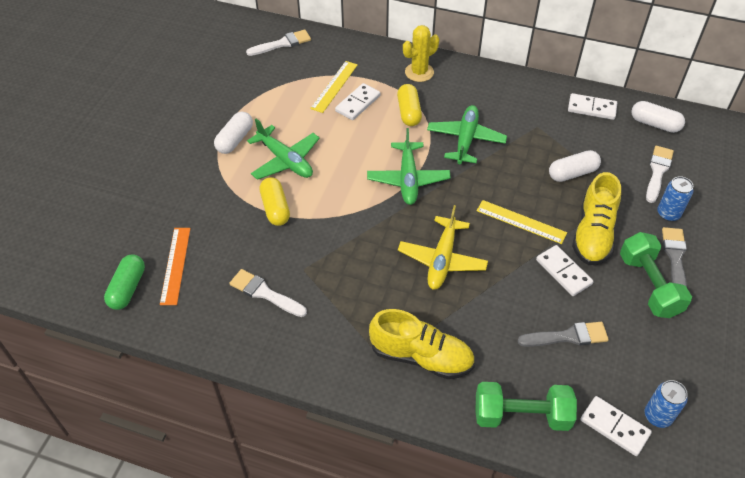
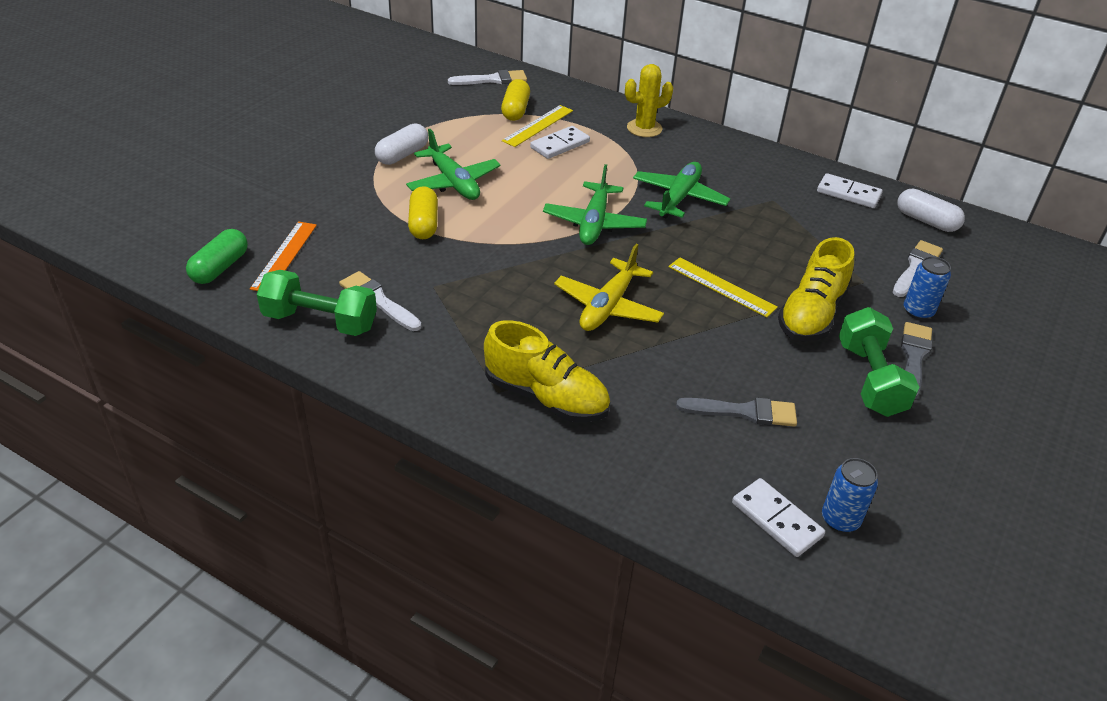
camera: 10 degrees right, 10 degrees down
yellow capsule [397,84,422,126] -> yellow capsule moved to [501,79,530,121]
green dumbbell [475,382,577,431] -> green dumbbell moved to [257,270,377,336]
white domino [536,245,593,296] -> none
white capsule [549,150,601,182] -> none

